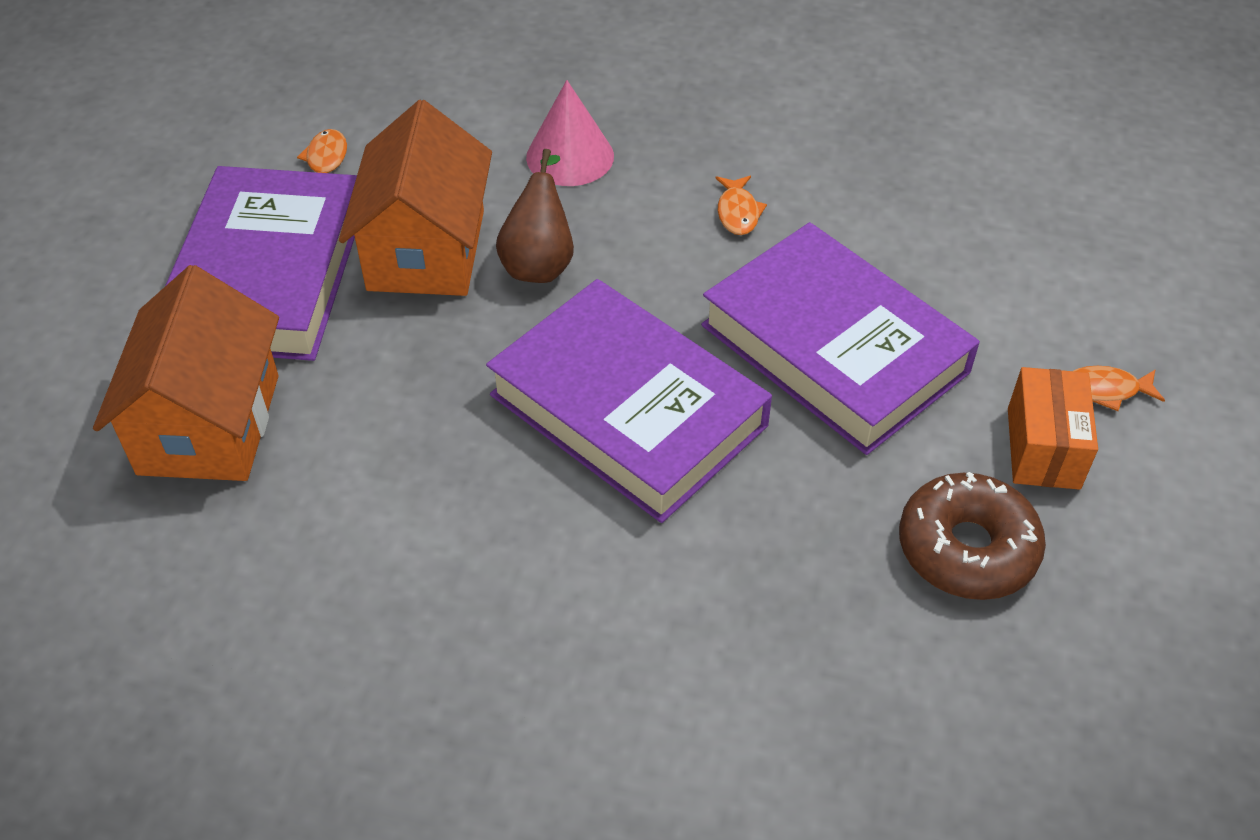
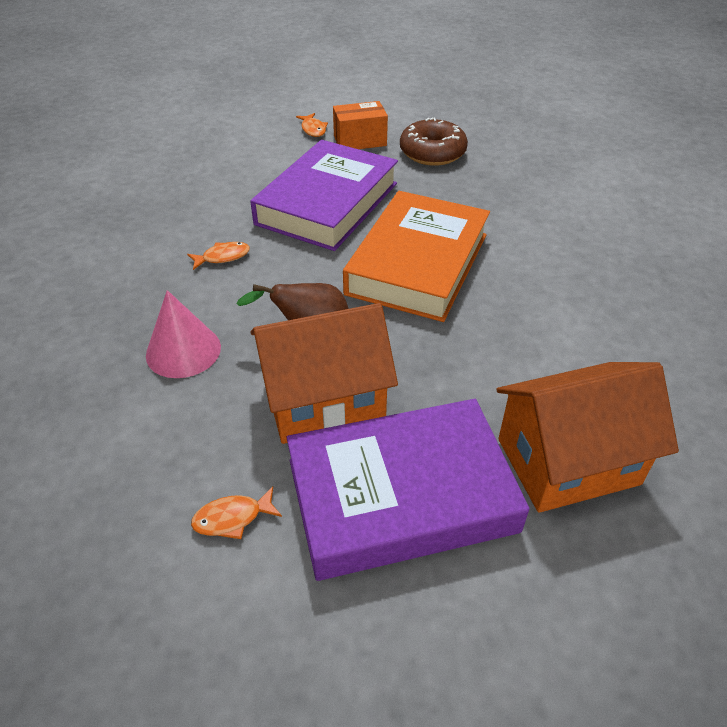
camera: 110 degrees left, 5 degrees down
purple book [486,279,772,523] -> orange book [343,191,490,322]

